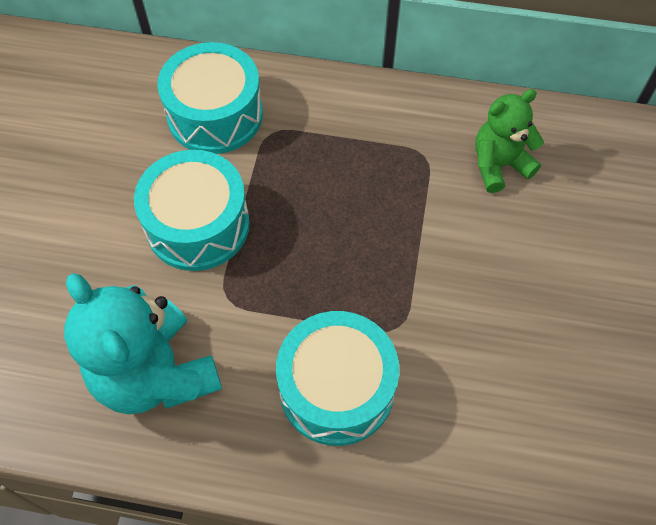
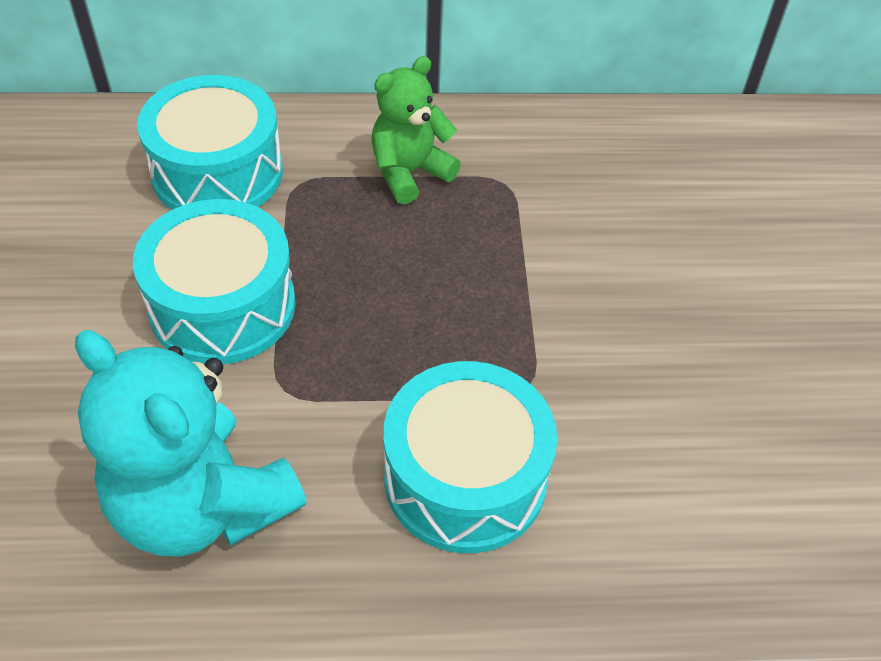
camera: 15 degrees left, 10 degrees down
green teddy bear [475,89,544,193] -> green teddy bear moved to [371,56,461,204]

